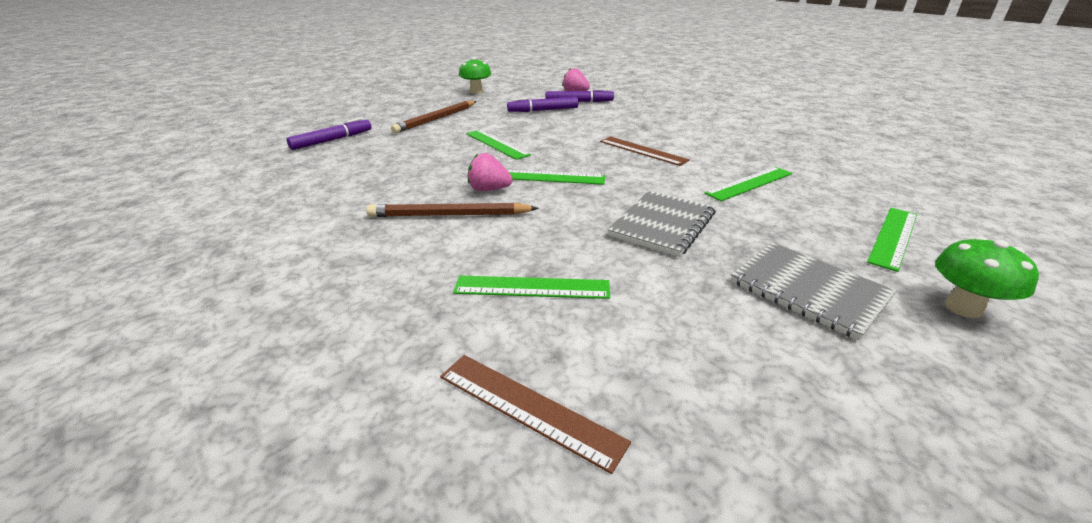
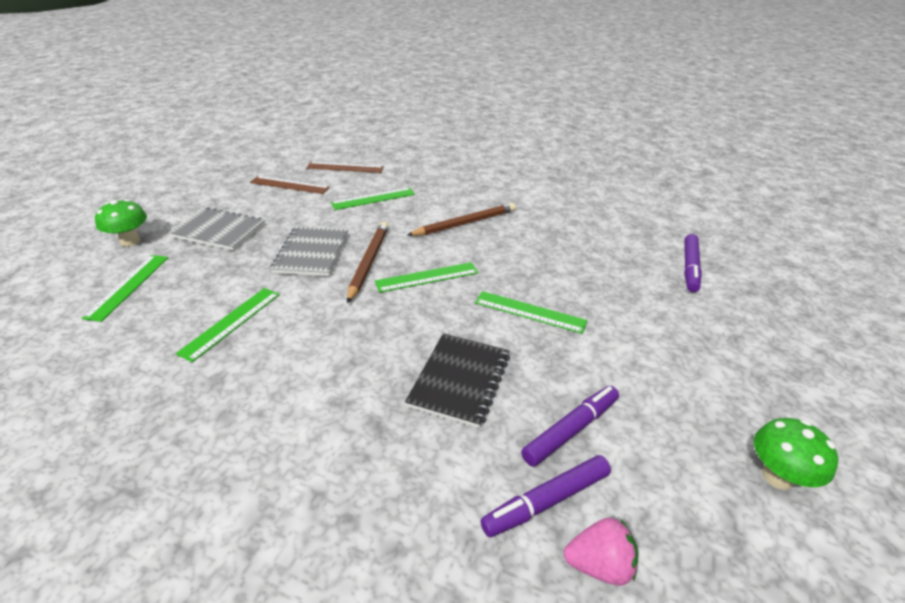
camera: 150 degrees right, 5 degrees up
brown pencil [391,101,477,133] -> brown pencil moved to [347,222,389,303]
pink strawberry [468,153,512,191] -> none
brown ruler [600,137,690,166] -> brown ruler moved to [250,176,330,194]
none -> black notebook [405,333,510,428]

